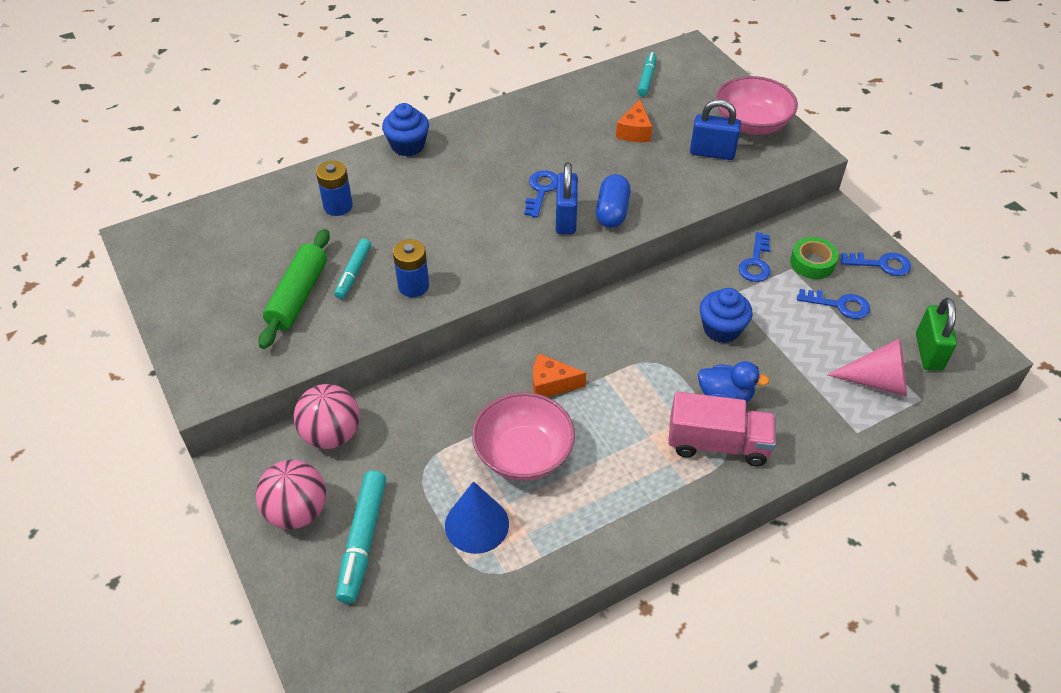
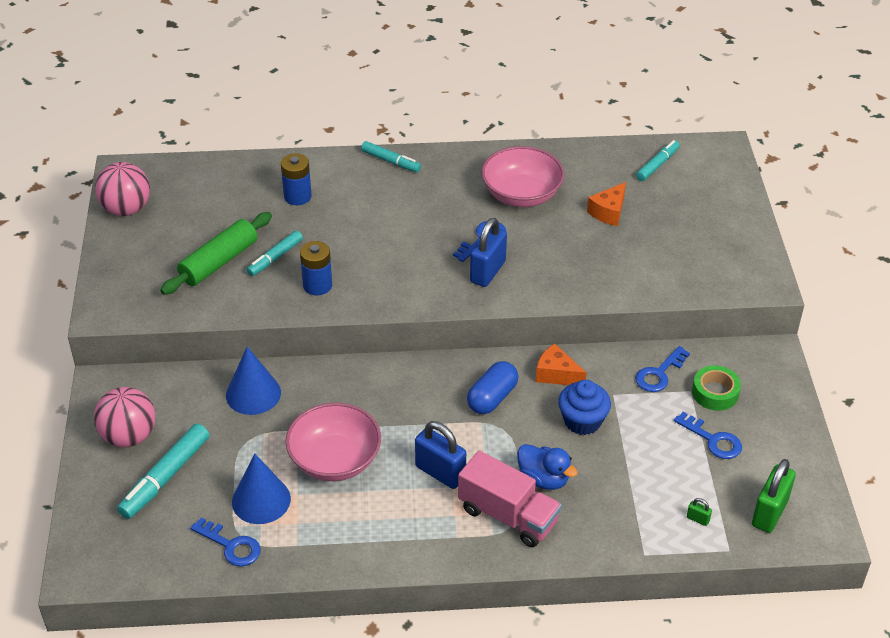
camera: 25 degrees right, 5 degrees down
pink ball [294,384,360,449] -> pink ball moved to [95,162,150,216]
blue cupcake [382,103,429,157] -> turquoise marker [361,141,421,172]
orange cheese [533,354,586,397] -> orange cheese moved to [536,343,587,385]
blue capsule [596,174,631,228] -> blue capsule moved to [467,361,518,414]
blue padlock [690,100,741,160] -> blue padlock moved to [415,421,466,489]
pink bowl [716,76,798,135] -> pink bowl moved to [481,146,564,207]
pink cone [827,338,907,397] -> green padlock [687,498,712,526]
blue key [840,252,911,276] -> blue key moved to [190,518,261,567]
none -> blue cone [226,347,281,415]

